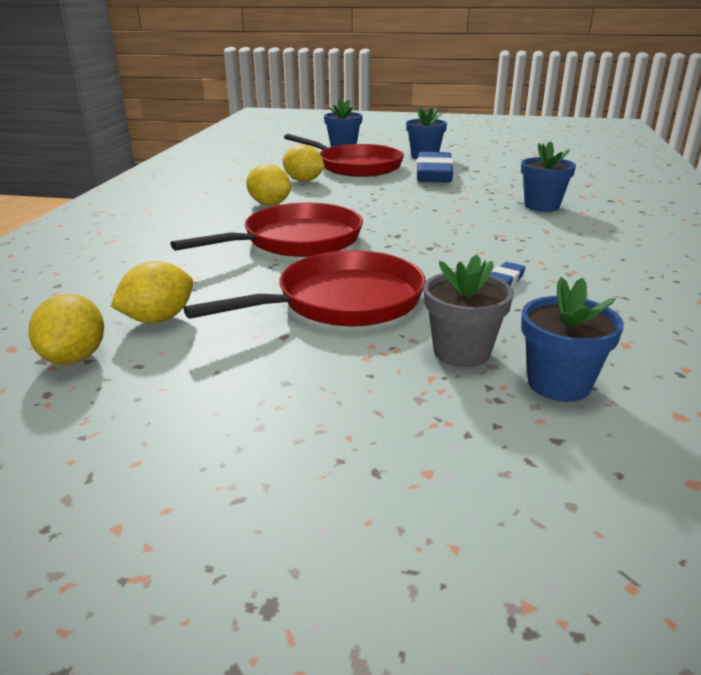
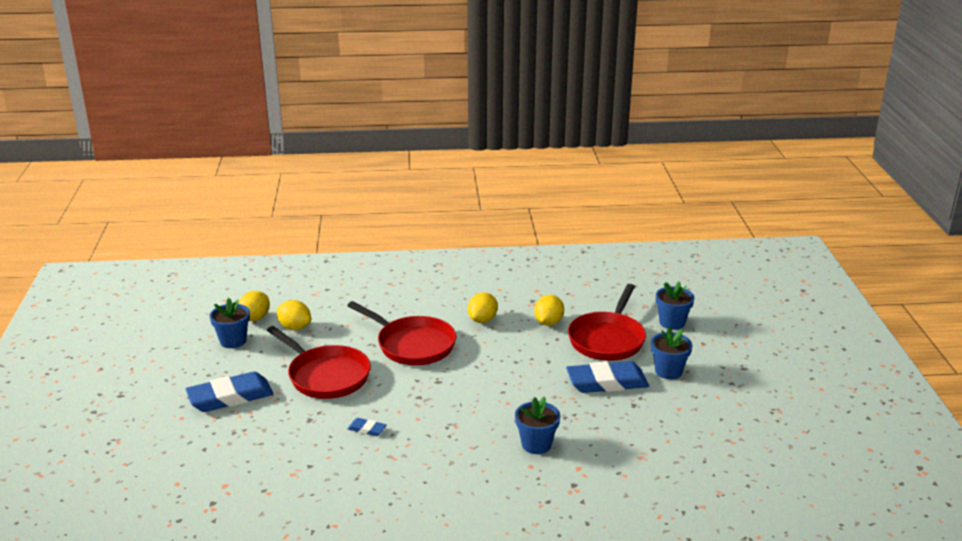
camera: 75 degrees right, 0 degrees up
yellow lemon [29,294,104,365] -> yellow lemon turned 45 degrees counterclockwise [238,291,270,321]
grey flower pot [423,254,514,367] -> none
blue flower pot [521,277,624,402] -> blue flower pot moved to [210,298,250,348]
none -> blue eraser [186,372,273,412]

